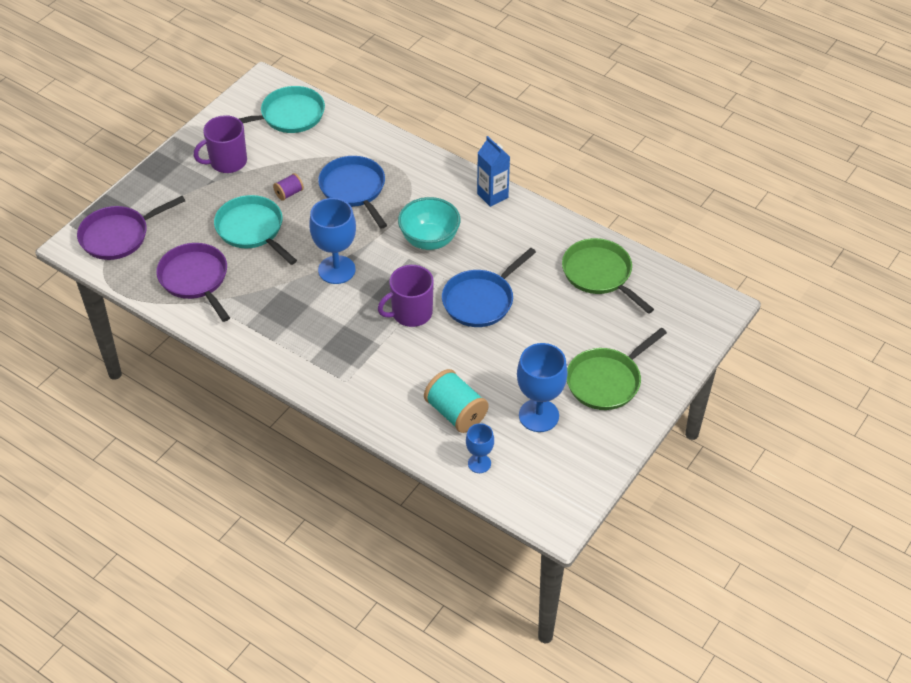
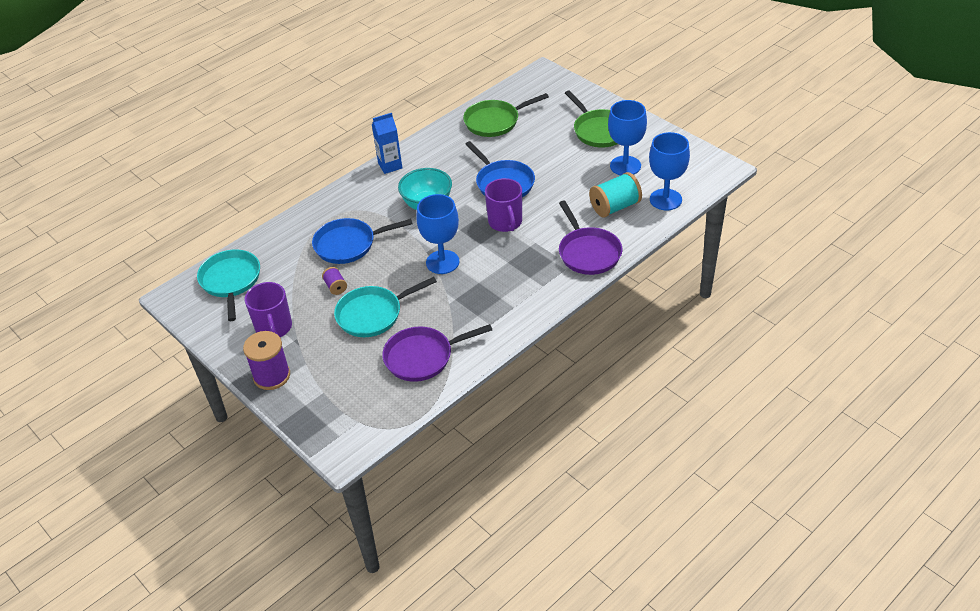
camera: 75 degrees left, 5 degrees down
purple pan [77,196,185,260] -> purple pan moved to [559,201,622,275]
blue goblet [466,423,494,473] -> blue goblet [649,132,690,210], size x1.78
none -> purple spool [243,331,290,390]

